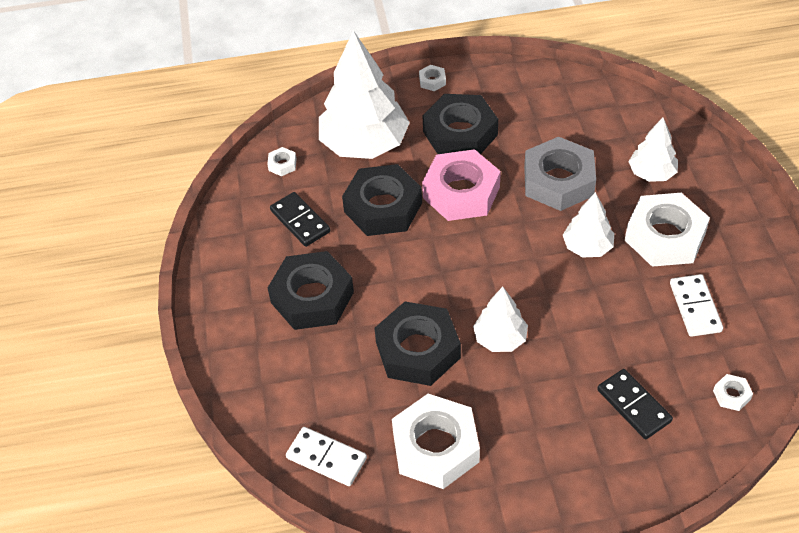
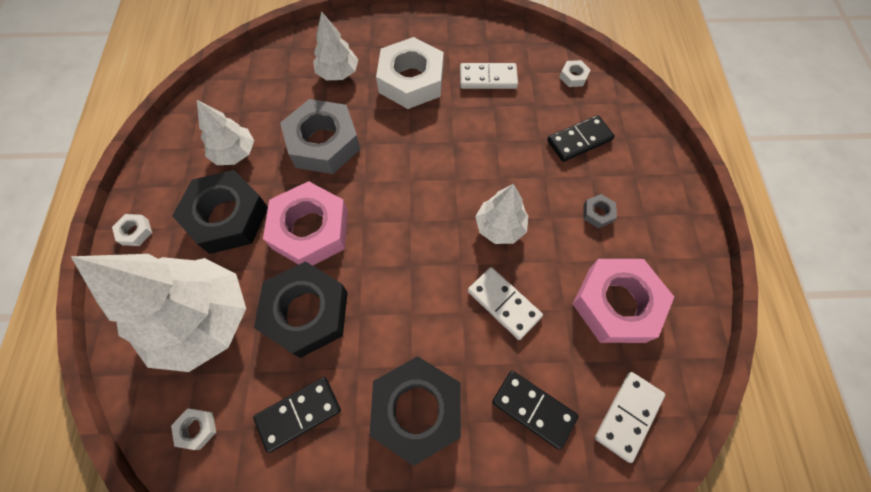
camera: 85 degrees left, 15 degrees up
black nut [374,302,461,386] -> white domino [468,267,543,340]
white nut [392,394,480,489] -> pink nut [573,259,674,343]
white tree [563,192,614,257] -> white tree moved to [197,100,254,165]
none -> black domino [492,371,579,450]
none -> grey nut [583,194,617,228]

